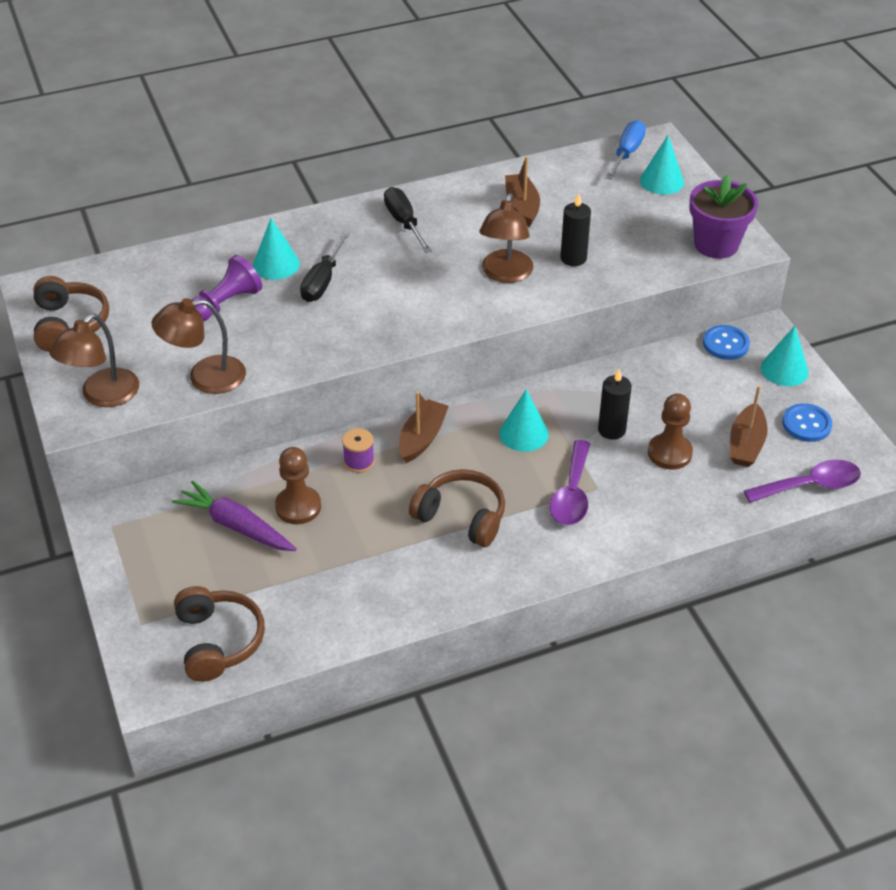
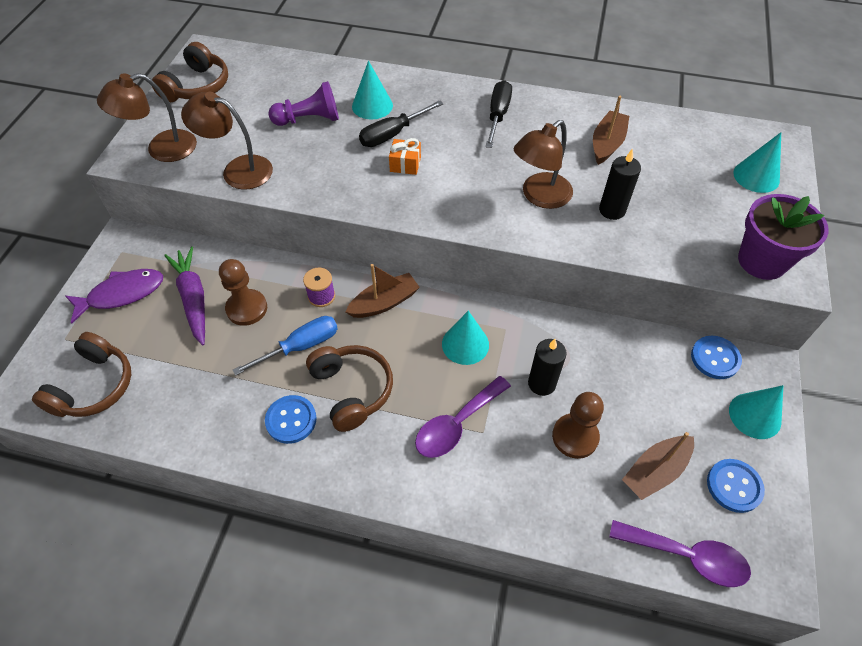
camera: 35 degrees right, 10 degrees up
blue screwdriver [605,120,646,180] -> blue screwdriver moved to [233,316,338,376]
none -> purple fish [65,269,163,323]
none -> blue button [265,395,317,444]
none -> orange gift [389,138,421,175]

